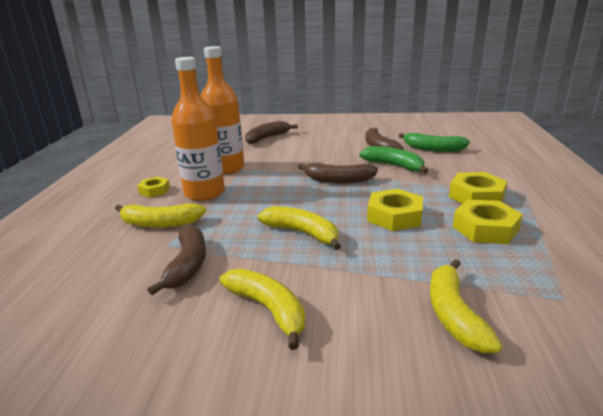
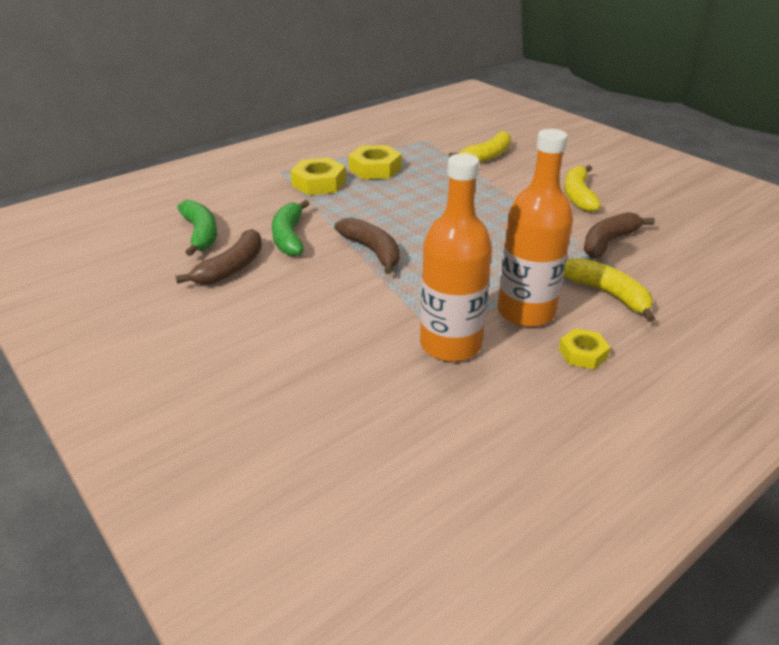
camera: 135 degrees left, 10 degrees up
brown banana [245,121,298,144] -> none
yellow banana [258,206,341,250] -> none
yellow nut [367,189,423,231] -> none

